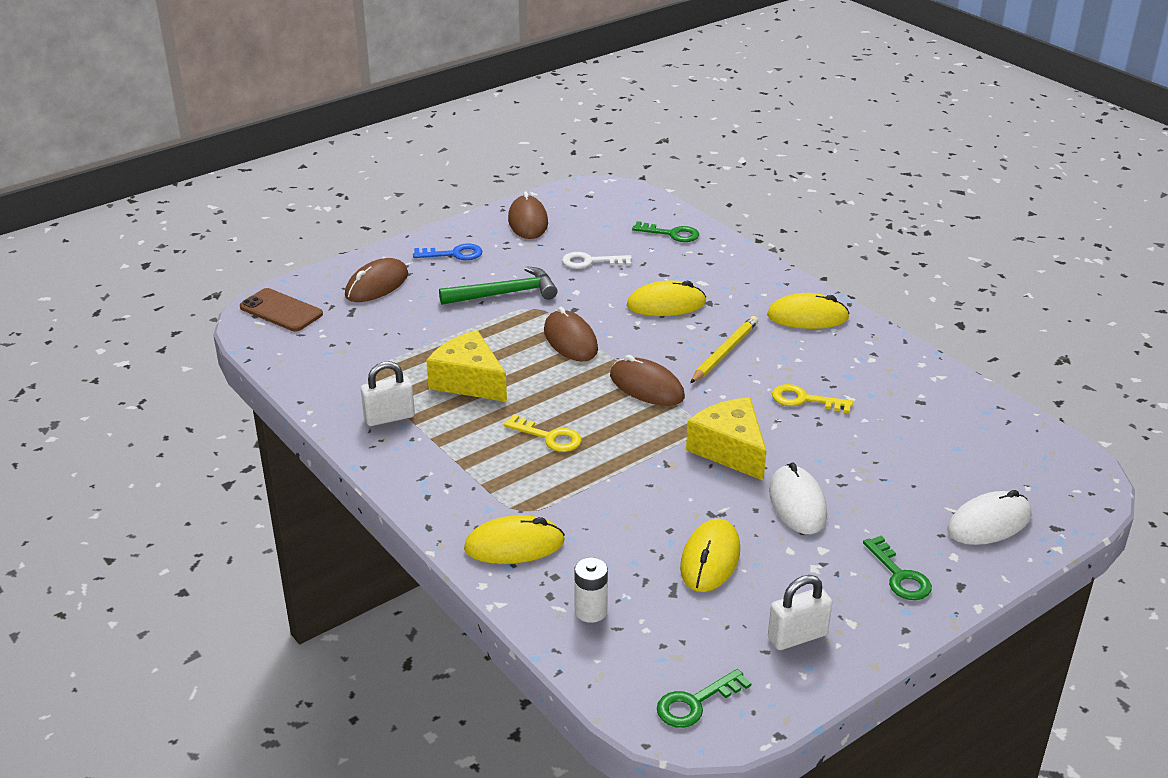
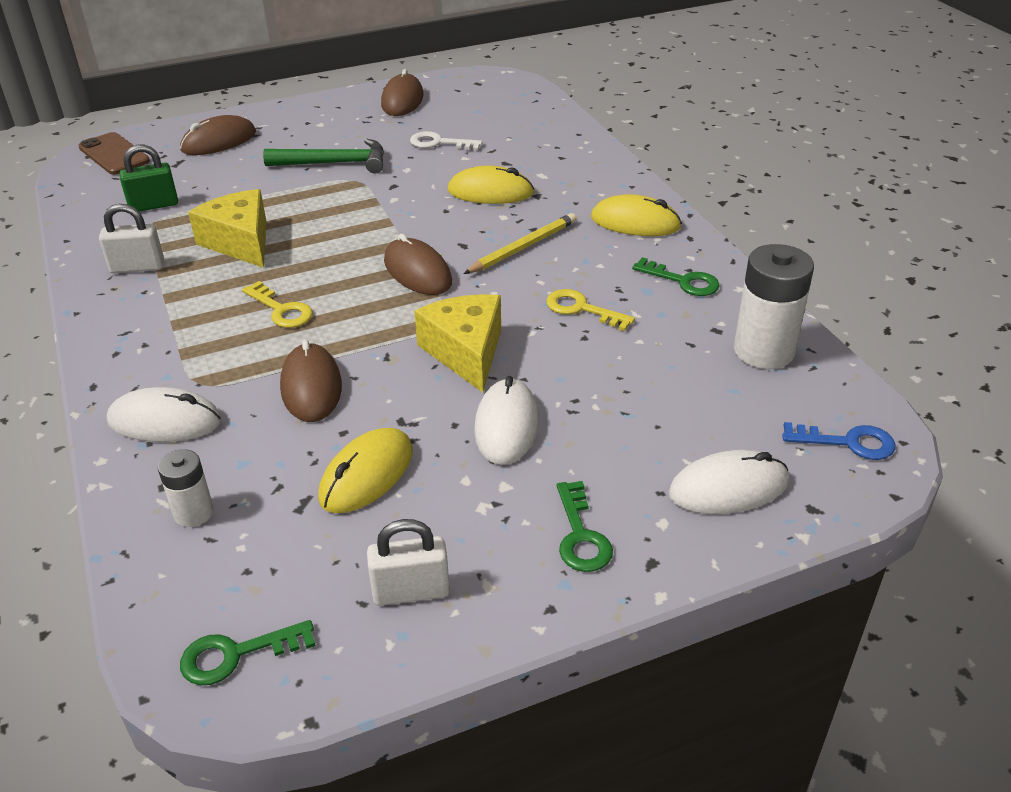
camera: 15 degrees right, 5 degrees up
blue key [413,243,482,260] -> blue key moved to [782,422,895,460]
yellow mouse [464,515,565,564] -> white mouse [107,387,222,442]
brown mouse [544,307,598,362] -> brown mouse moved to [280,340,342,422]
green key [632,221,699,242] -> green key moved to [632,257,720,296]
none -> green padlock [119,145,178,212]
none -> white battery [734,244,814,369]

